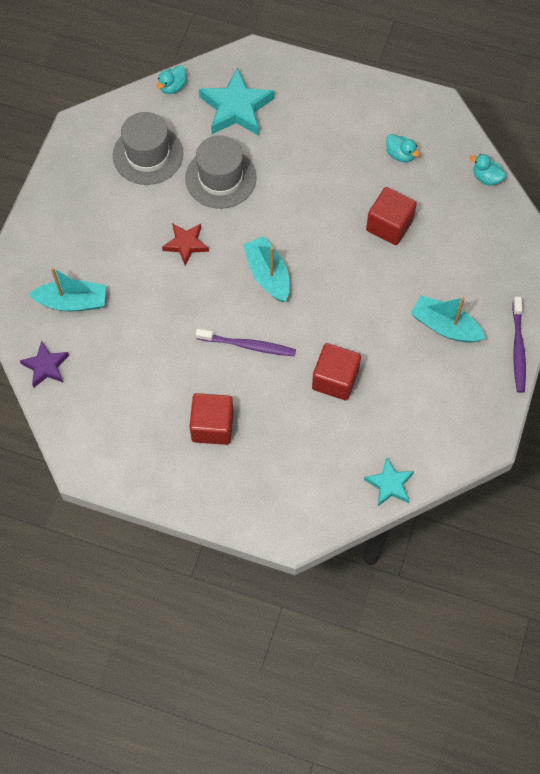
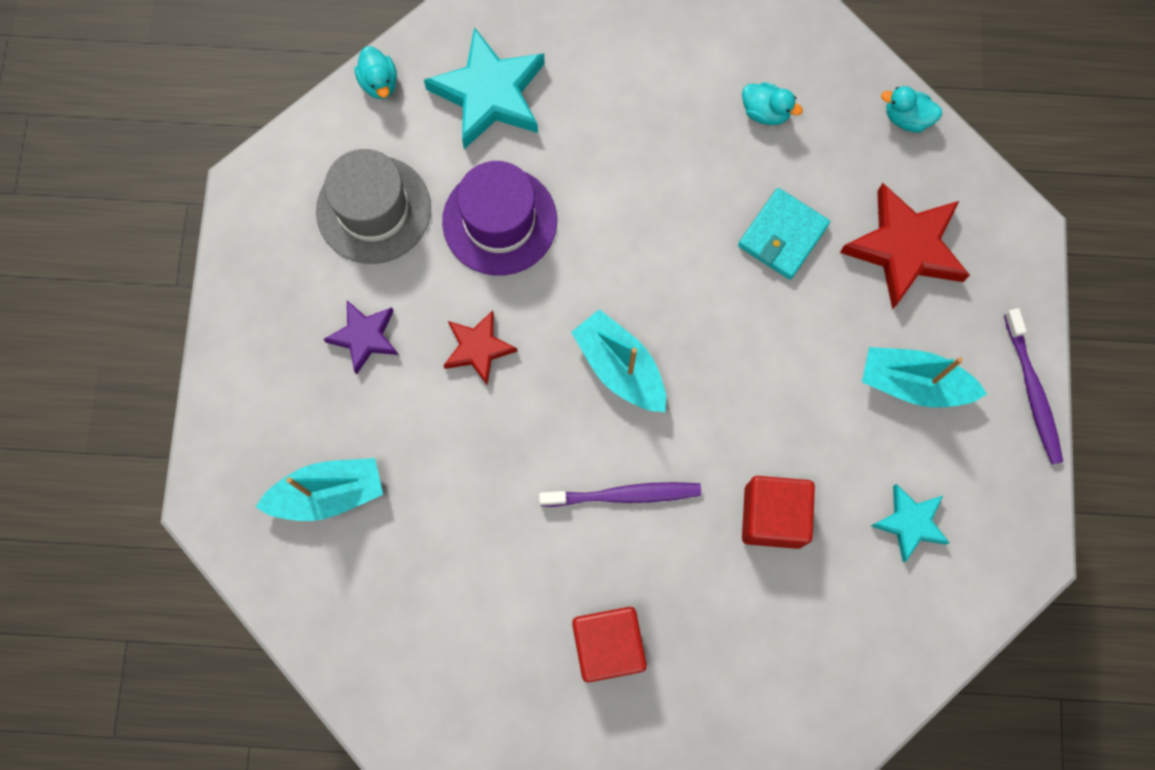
camera: 15 degrees left, 10 degrees up
purple star [20,341,69,388] -> purple star moved to [323,300,399,375]
turquoise duck [156,65,187,94] -> turquoise duck turned 45 degrees counterclockwise [354,46,397,99]
grey hat [185,135,257,209] -> purple hat [442,161,557,276]
turquoise star [364,457,414,506] -> turquoise star moved to [871,484,950,562]
red cube [366,187,417,245] -> turquoise wallet [738,188,830,280]
none -> red star [840,183,970,310]

